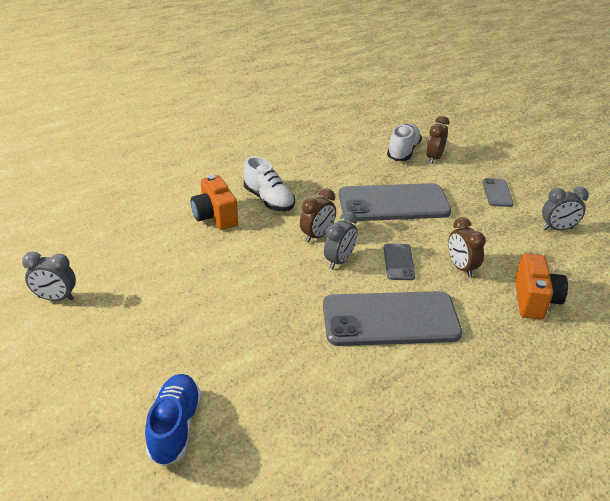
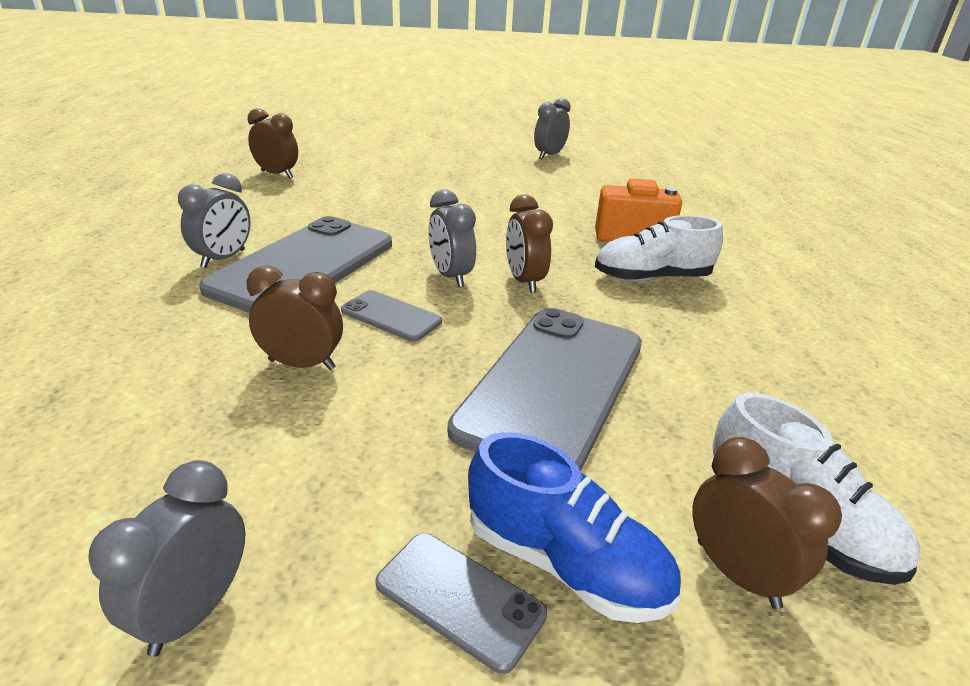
camera: 120 degrees right, 5 degrees down
blue shoe [145,374,202,466] -> blue shoe moved to [468,432,681,623]
orange camera [515,254,568,320] -> none
none -> grey clock [178,173,250,268]
none -> brown clock [248,108,298,178]

